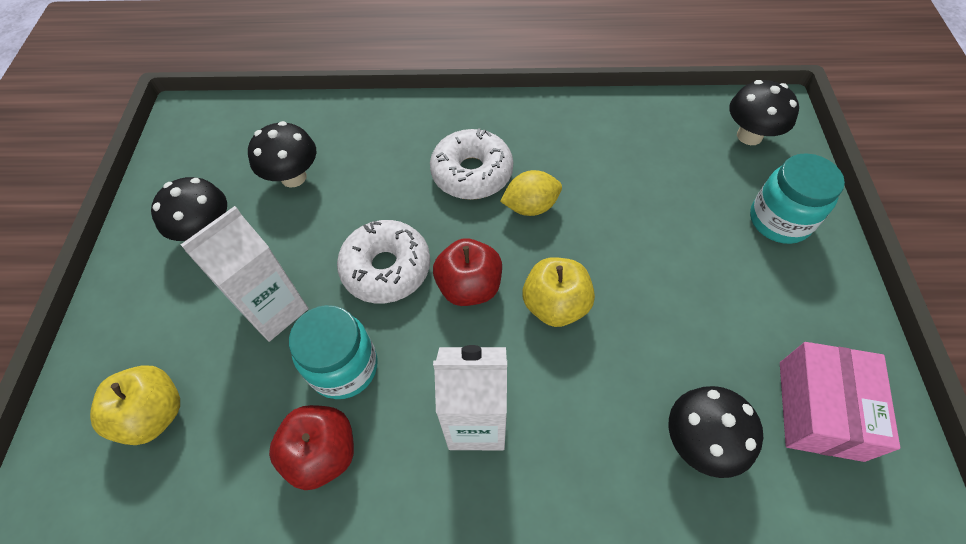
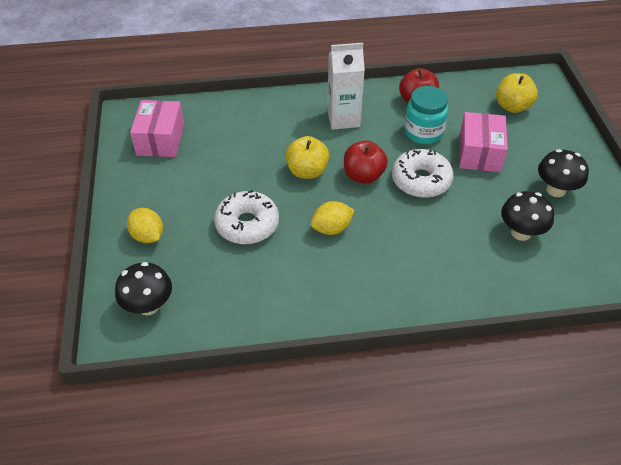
camera: 170 degrees right, 10 degrees down
white carton [181,206,308,342] -> pink box [459,112,508,172]
white donut [430,128,513,200] -> white donut moved to [214,190,279,244]
black mushroom [669,386,763,478] -> none
turquoise jar [750,153,845,244] -> yellow lemon [127,208,163,243]

